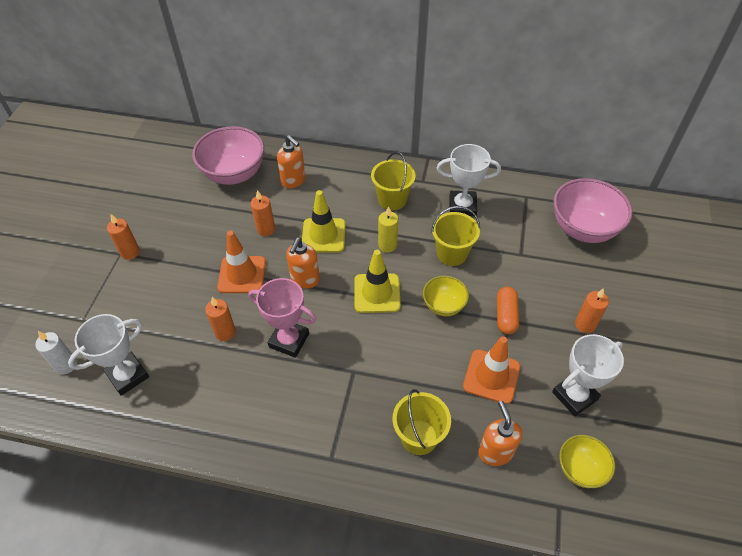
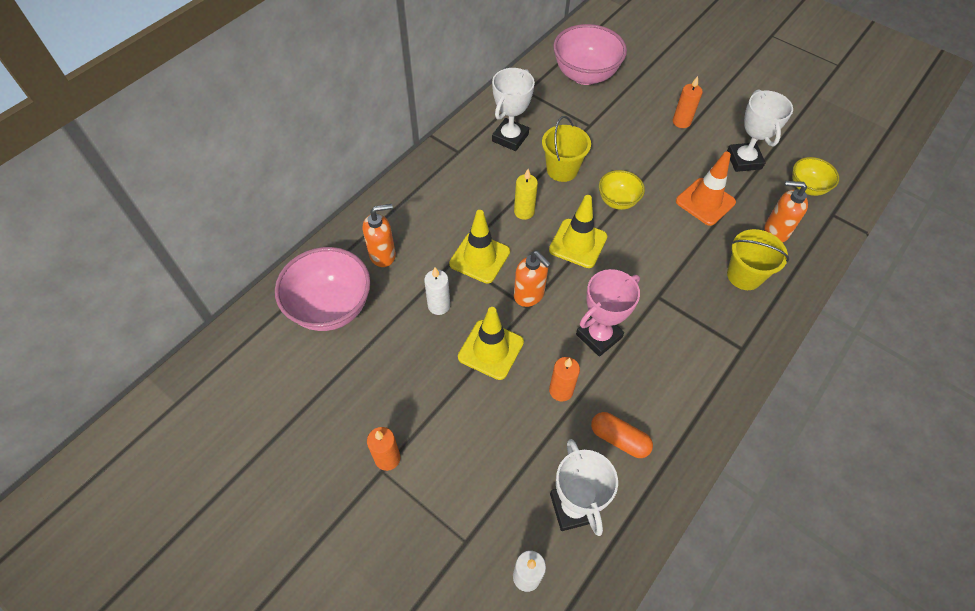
camera: 65 degrees left, 5 degrees up
orange traffic cone [217,231,266,293] -> yellow traffic cone [458,307,524,380]
orange candle [250,190,275,236] -> white candle [424,267,450,315]
yellow bucket [371,152,416,210] -> none
orange capsule [497,287,519,334] -> orange capsule moved to [591,412,653,458]

